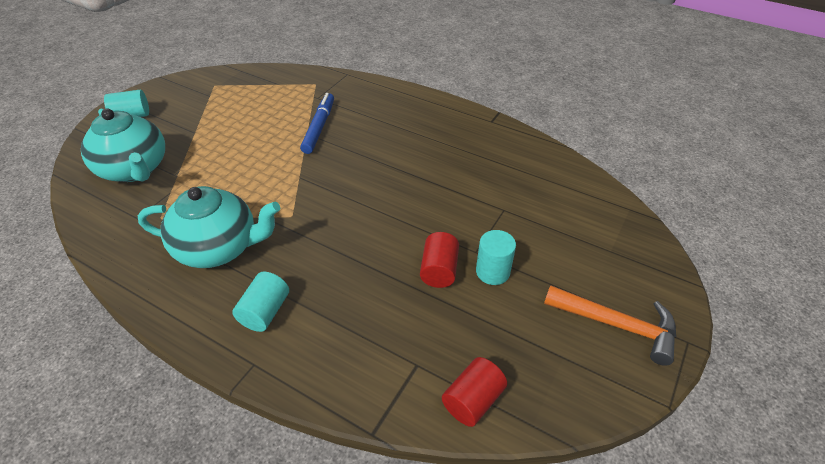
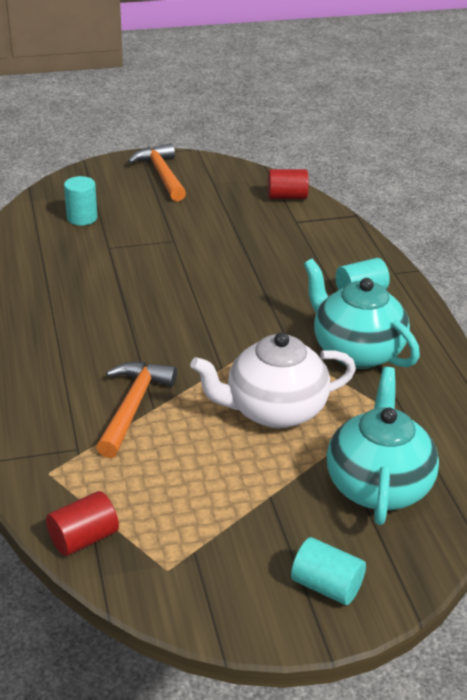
camera: 135 degrees left, 10 degrees down
blue marker [300,93,334,154] -> orange hammer [96,362,177,458]
red cylinder [420,232,459,288] -> red cylinder moved to [46,491,119,556]
turquoise cylinder [476,230,516,285] -> turquoise cylinder moved to [64,176,97,226]
none -> white teapot [190,332,356,428]

